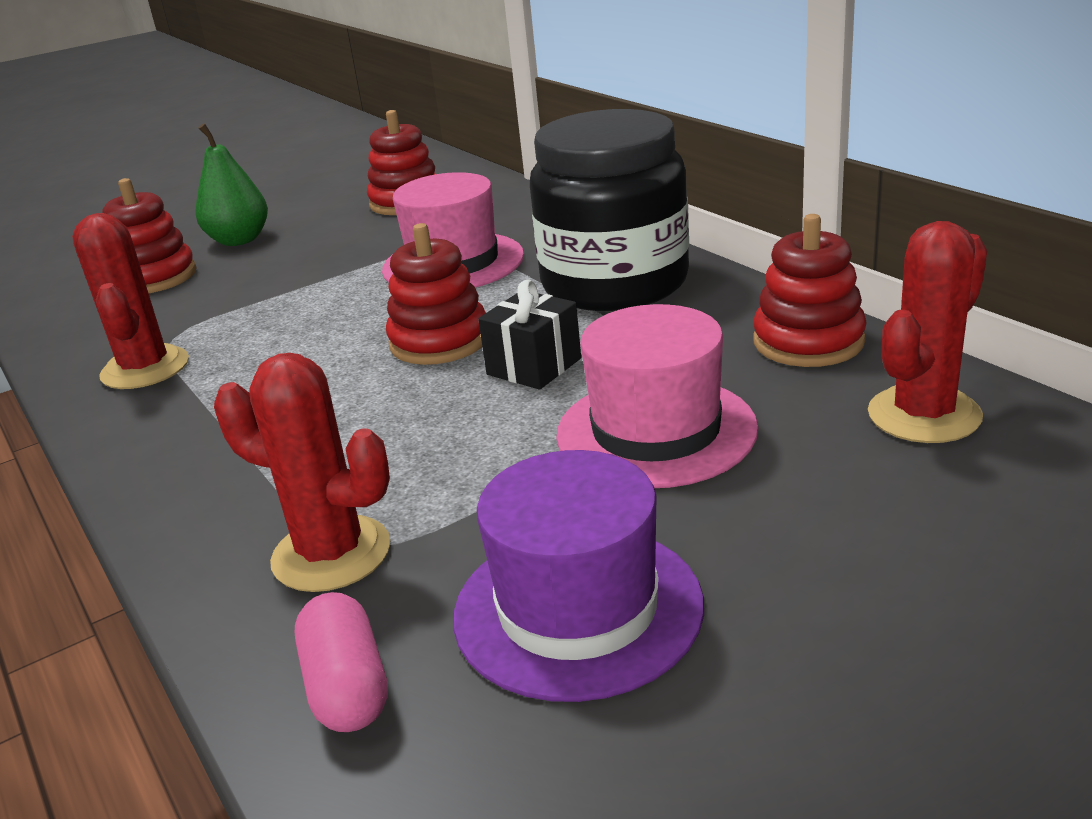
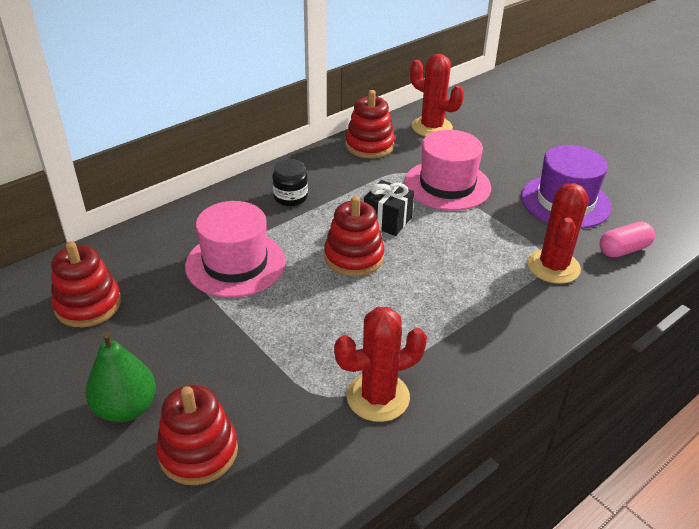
camera: 100 degrees left, 10 degrees up
black jar [530,109,689,311] -> black jar [272,159,308,206], size x0.40

